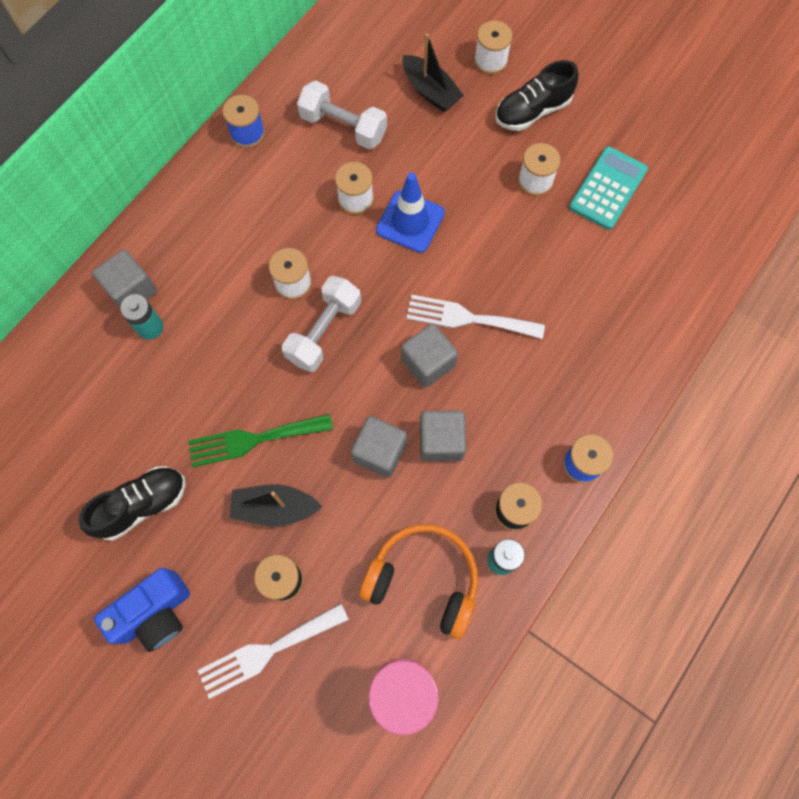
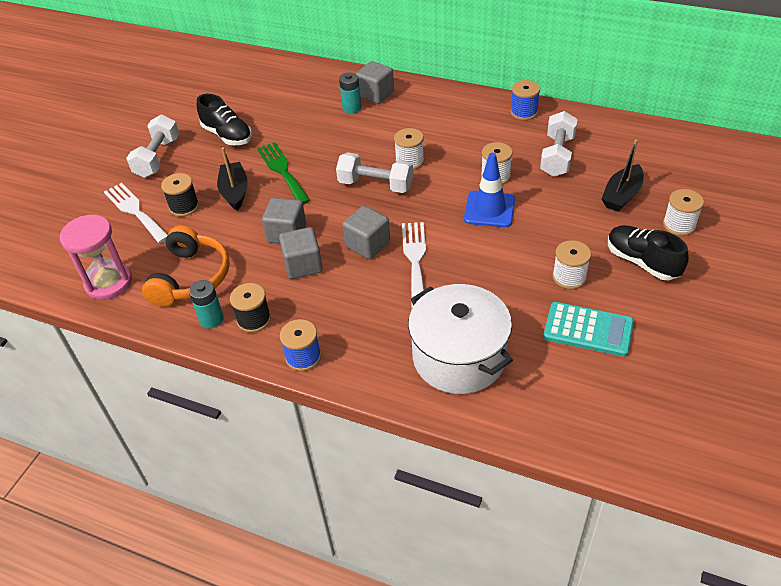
camera: 80 degrees right, 25 degrees down
blue camera [94,568,190,652] -> white dumbbell [126,114,179,178]
none -> white pot [408,284,513,394]

